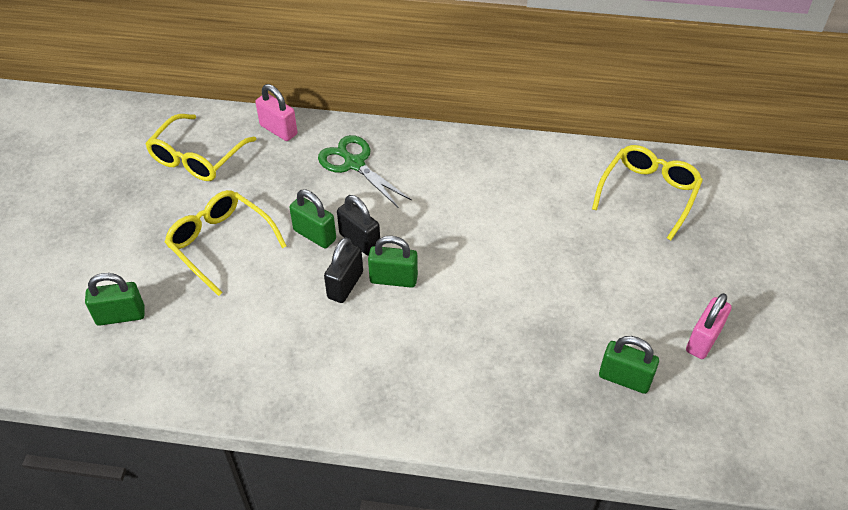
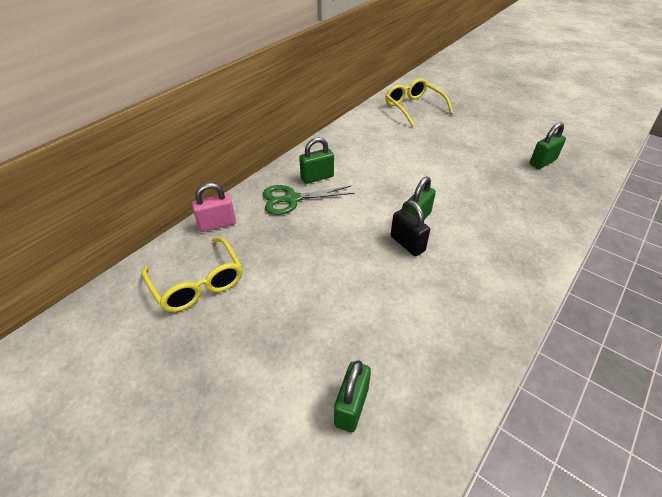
camera: 60 degrees left, 5 degrees down
yellow glasses [165,190,287,296] -> none
green padlock [289,190,336,248] -> green padlock moved to [299,137,334,184]
black padlock [337,195,380,256] -> none
pink padlock [686,293,732,359] -> none

